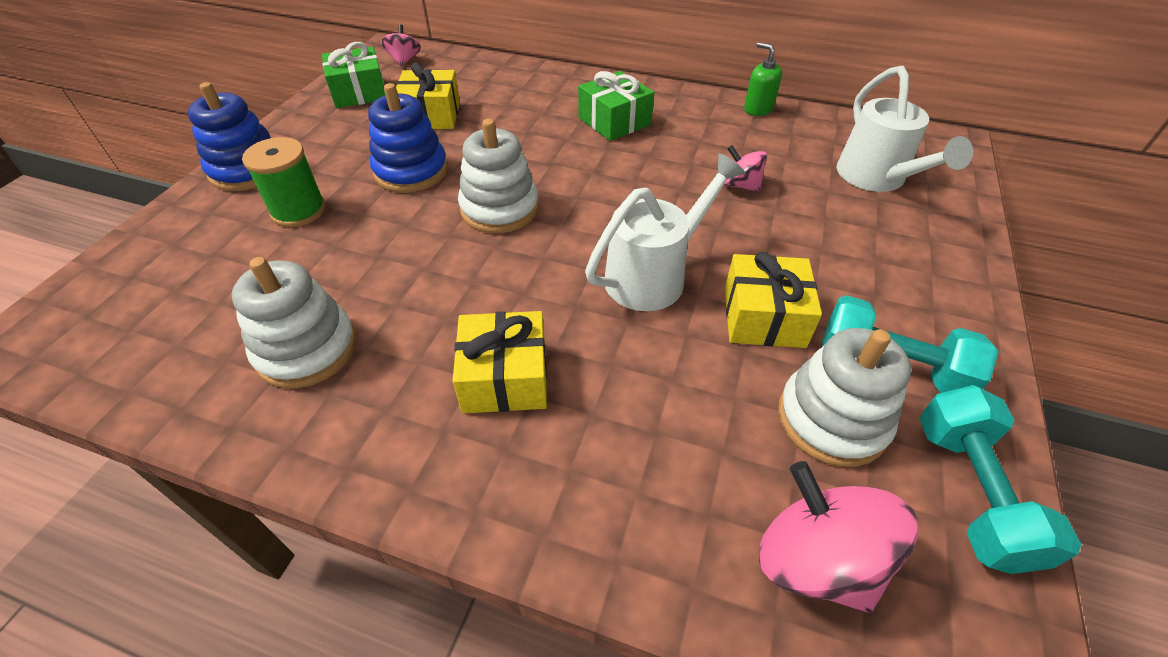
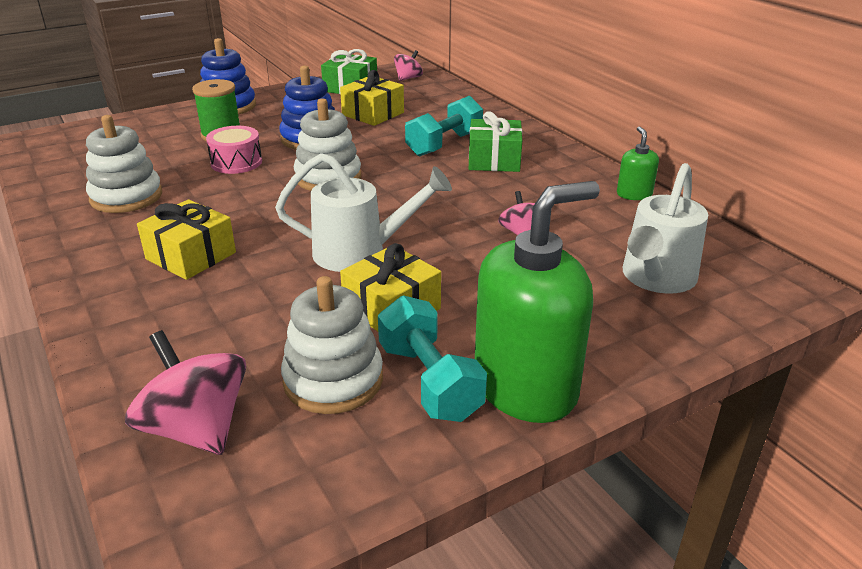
camera: 40 degrees right, 15 degrees down
pink spinning top [759,461,918,613] -> pink spinning top turned 45 degrees counterclockwise [125,330,246,455]
turquoise dumbbell [919,385,1081,574] -> turquoise dumbbell moved to [405,95,483,156]
none -> pink drum [206,126,262,174]
none -> green soap dispenser [475,181,600,423]

